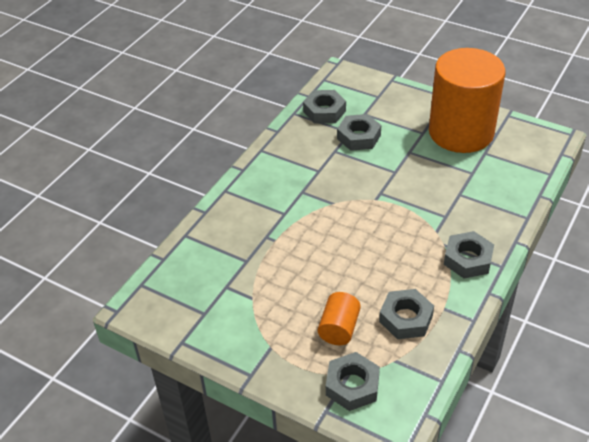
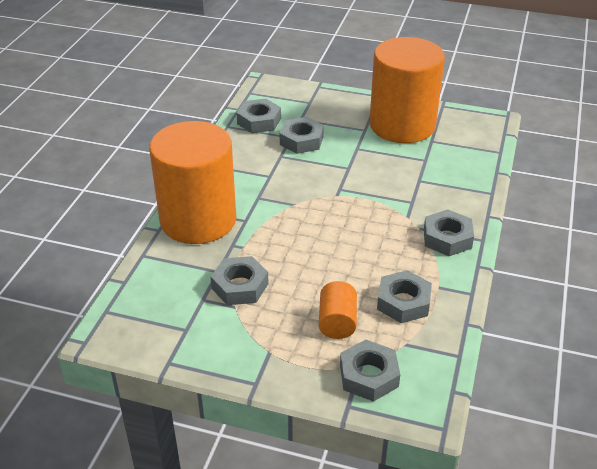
camera: 15 degrees left, 5 degrees down
none -> orange cylinder [149,121,237,244]
none -> grey nut [210,256,269,305]

